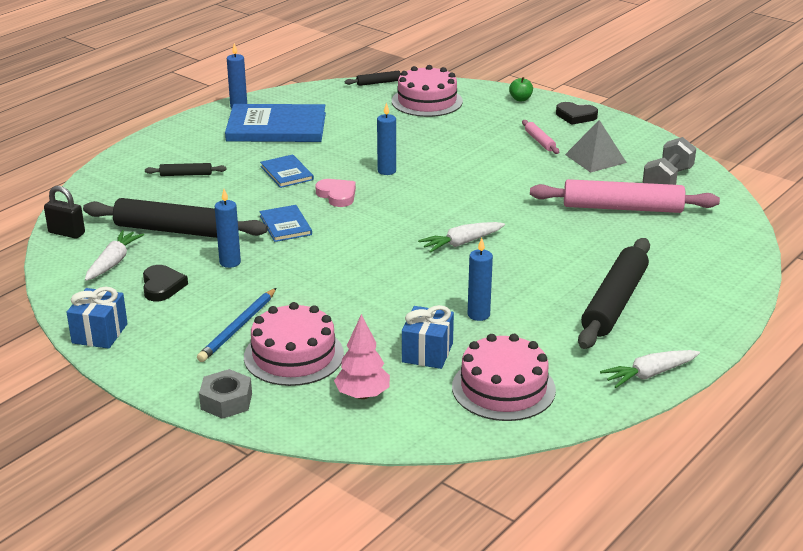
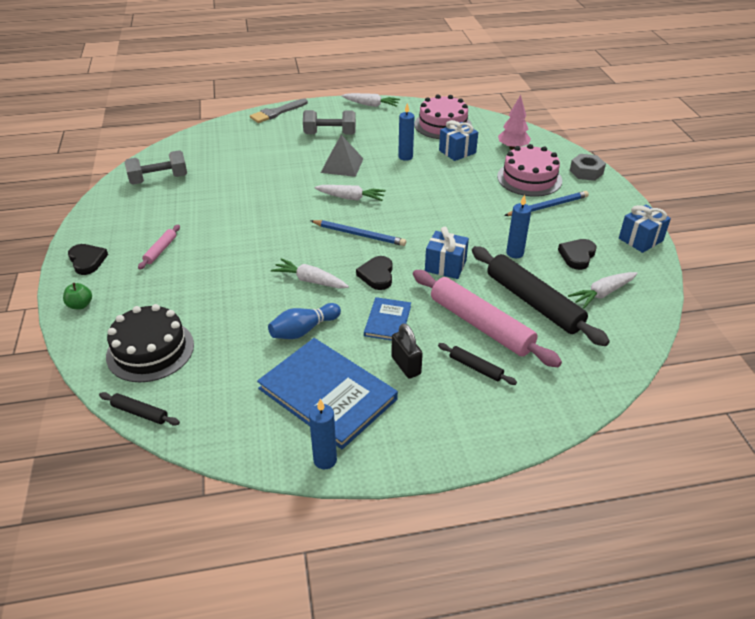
camera: 140 degrees left, 10 degrees up
black padlock [44,186,85,239] -> black padlock moved to [391,323,423,379]
blue book [259,205,312,242] -> blue gift [425,227,469,279]
pink heart [316,179,356,207] -> black heart [356,256,393,290]
blue candle [377,102,396,175] -> white carrot [271,258,349,288]
pink cake [392,65,463,117] -> black cake [106,304,194,382]
pink rolling pin [530,179,720,213] -> pink rolling pin moved to [413,270,562,367]
grey pyramid [565,120,627,173] -> grey pyramid moved to [321,135,364,177]
black rolling pin [578,238,650,349] -> grey dumbbell [303,110,356,135]
none -> grey brush [250,98,308,123]
none -> blue bowling pin [268,303,341,339]
none -> blue pencil [311,220,406,246]

